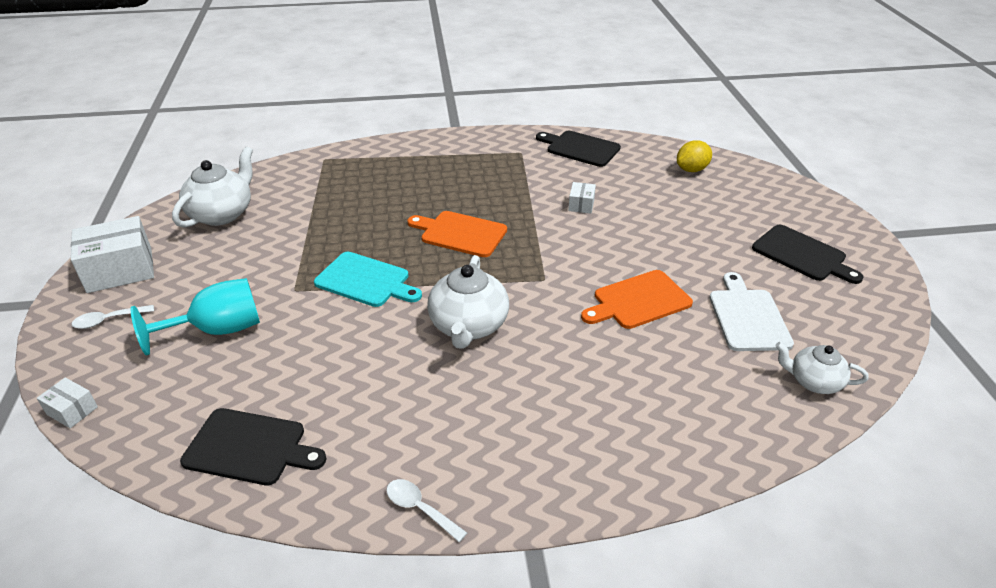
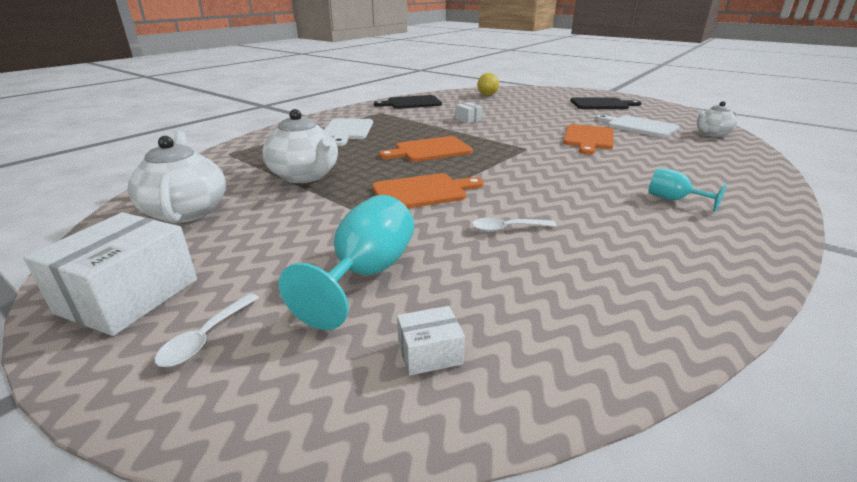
camera: 45 degrees left, 10 degrees down
white box [37,377,98,428] -> white box moved to [397,306,465,376]
black cutting board [180,408,327,486] -> none
turquoise cutting board [314,252,422,307] -> orange cutting board [372,173,484,208]
white spoon [386,479,467,542] -> white spoon moved to [472,217,556,232]
white teapot [427,255,509,349] -> white teapot moved to [262,109,338,183]
none -> white cutting board [324,118,373,146]
none -> turquoise goblet [649,168,727,212]

